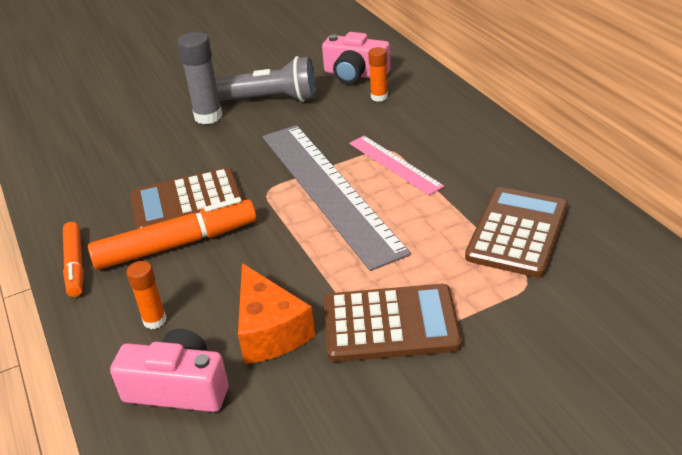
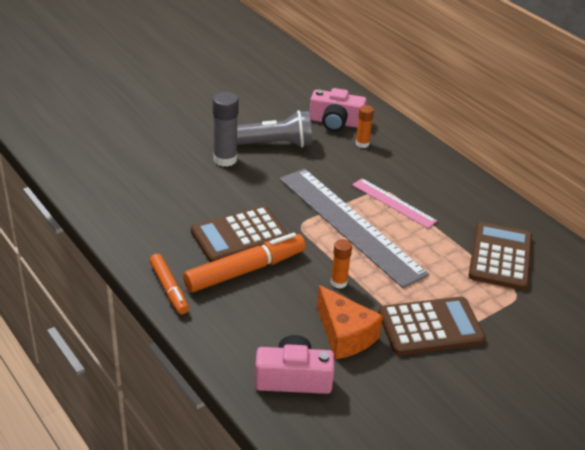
camera: 15 degrees left, 0 degrees up
orange glue stick [126,261,167,329] -> orange glue stick moved to [331,239,352,288]

